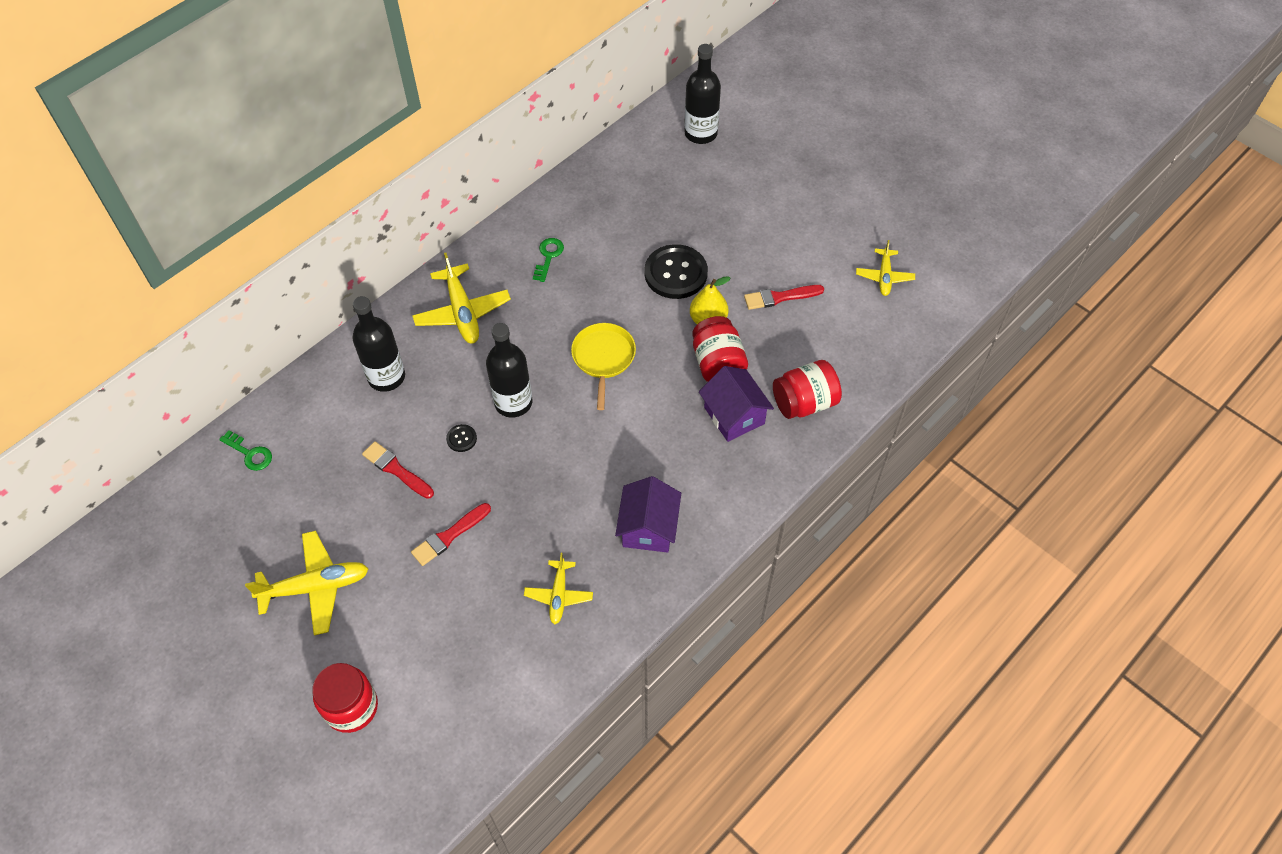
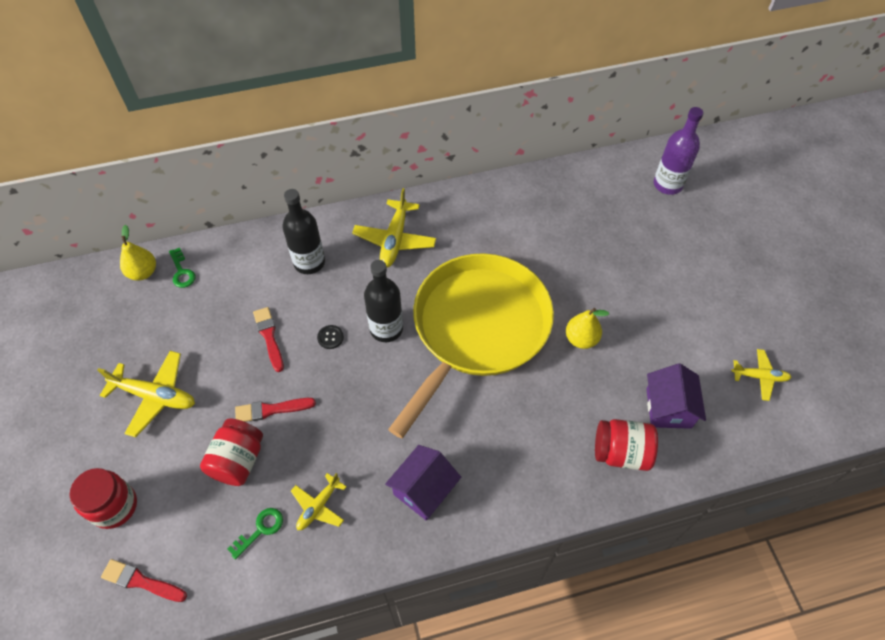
camera: 30 degrees right, 0 degrees up
green key [533,238,564,282] -> green key moved to [228,508,283,560]
yellow pan [571,323,636,410] -> yellow pan [388,253,554,439], size x2.40
black button [644,244,708,299] -> none
black bottle [684,44,721,144] -> purple bottle [654,107,703,195]
red jar [692,316,748,382] -> red jar moved to [200,418,263,486]
purple house [699,366,774,442] -> purple house moved to [646,363,706,429]
red brush [744,285,824,310] -> red brush moved to [101,559,187,602]
yellow plane [856,240,915,296] -> yellow plane turned 120 degrees counterclockwise [731,349,792,401]
none -> yellow pear [120,225,156,281]

